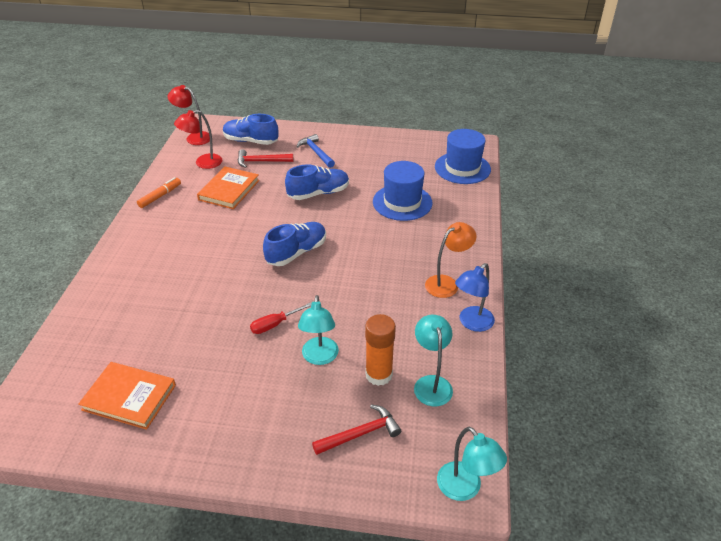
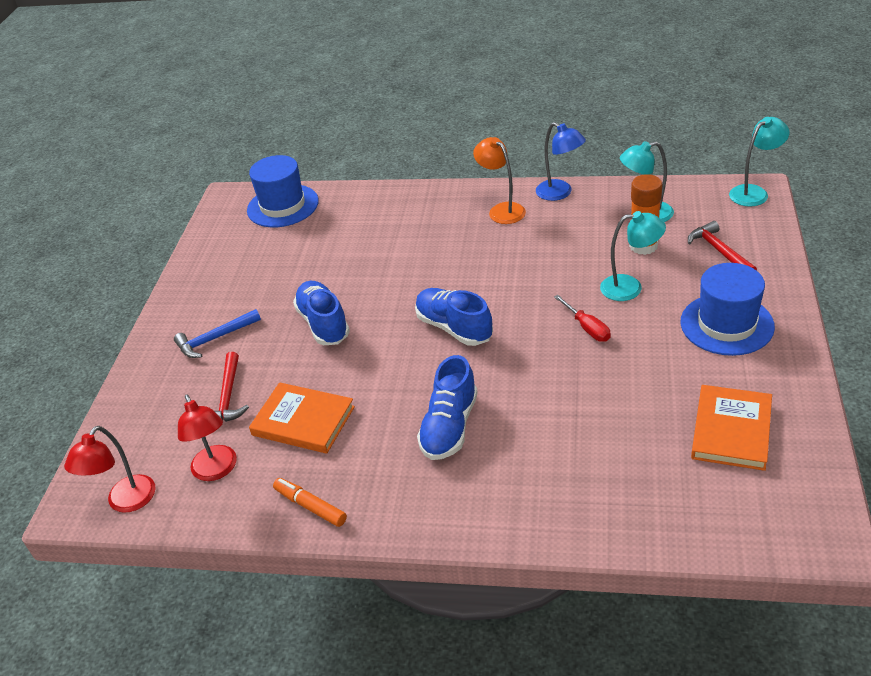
camera: 85 degrees left, 0 degrees up
blue shoe [223,114,278,145] -> blue shoe moved to [417,355,478,460]
blue hat [373,161,433,221] -> blue hat moved to [681,263,775,356]

